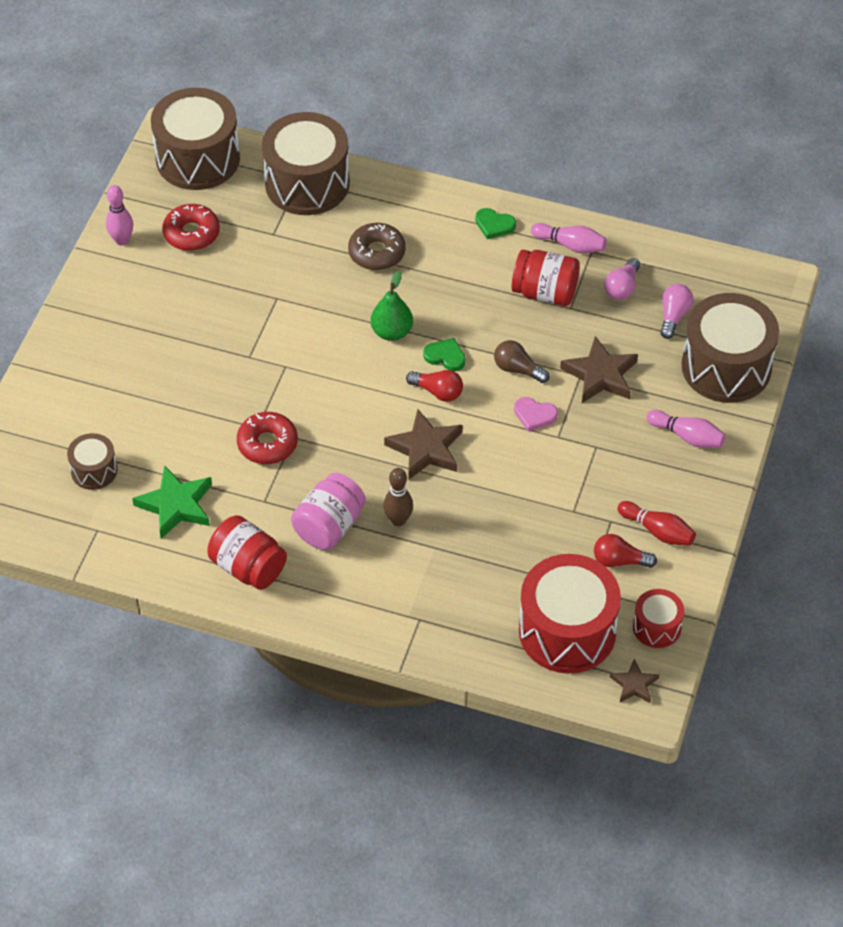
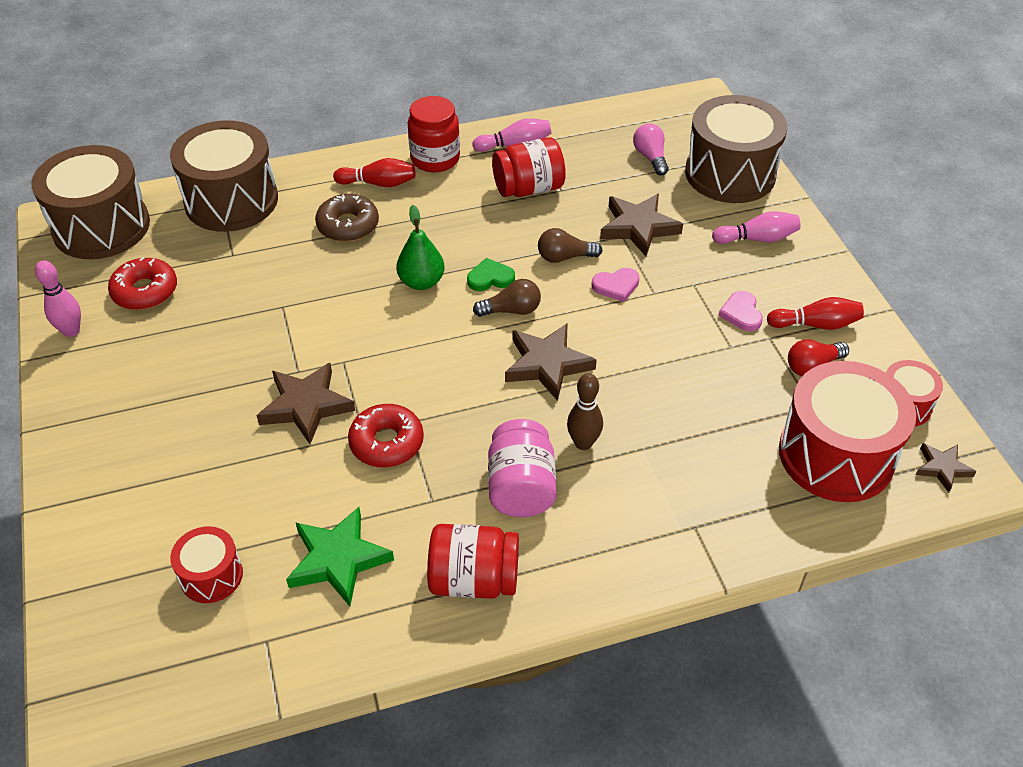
camera: 35 degrees left, 5 degrees down
brown drum [67,433,117,490] -> red drum [170,526,243,603]
red light bulb [406,370,463,402] -> brown light bulb [473,279,541,317]
green heart [475,208,516,239] -> red jar [408,96,460,172]
pink light bulb [604,258,640,300] -> none
none -> brown star [256,363,355,444]
none -> red bowling pin [333,158,415,187]
none -> pink heart [718,291,763,331]

